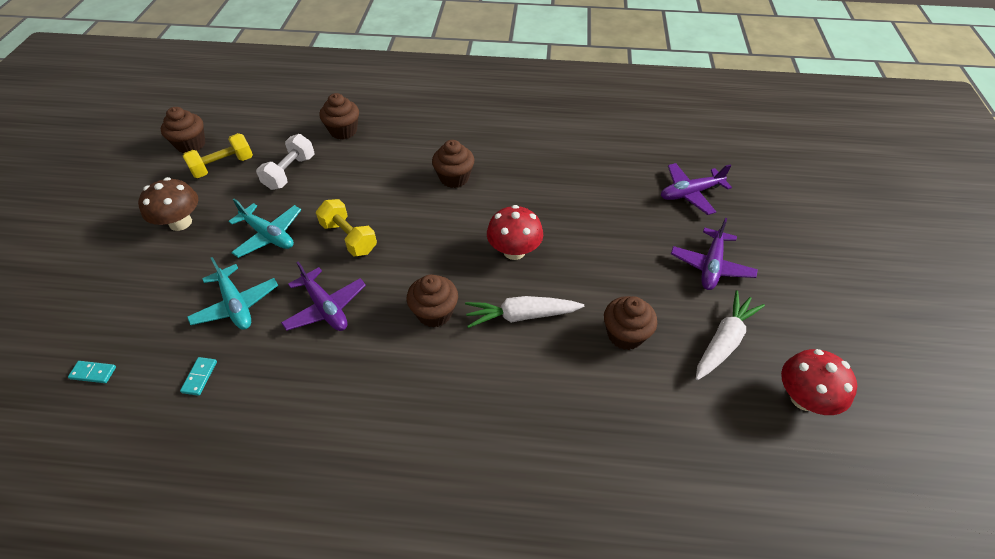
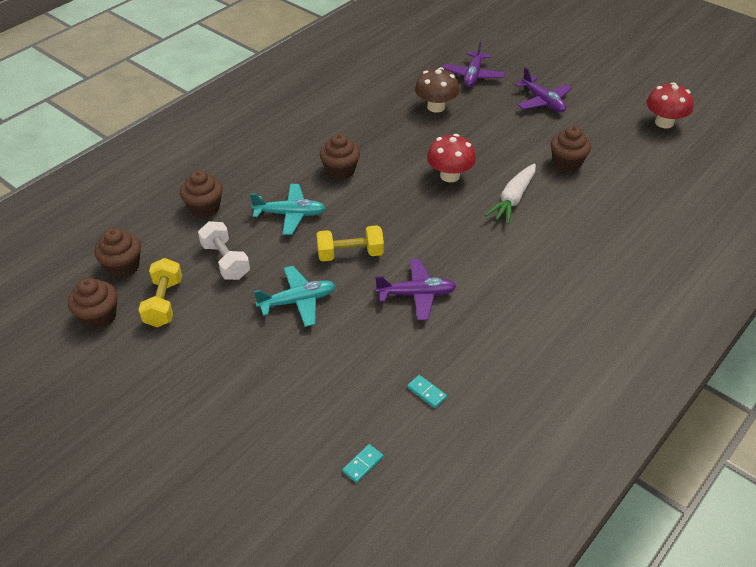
camera: 55 degrees left, 5 degrees down
brown mushroom [138,177,198,231] -> brown mushroom moved to [415,67,460,113]
turquoise plane [187,257,278,330] -> turquoise plane moved to [250,184,326,235]
brown cupcake [407,274,458,328] -> brown cupcake moved to [94,228,141,278]
white carrot [696,290,765,380] -> none

